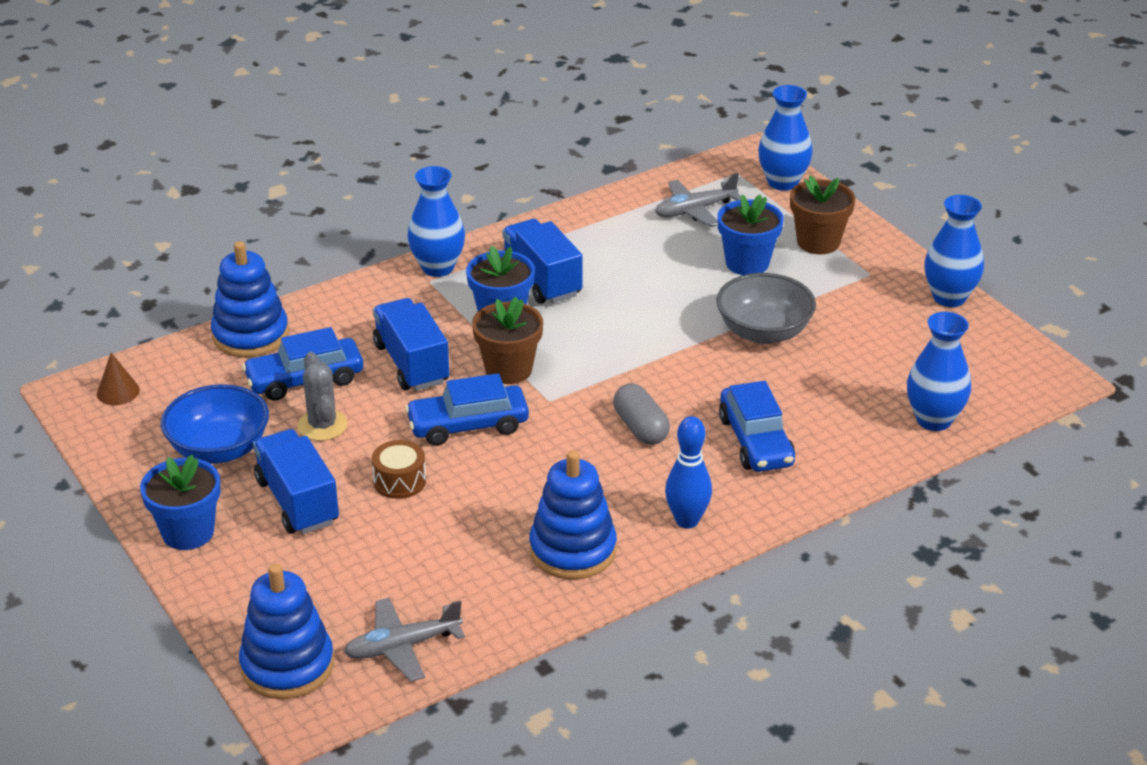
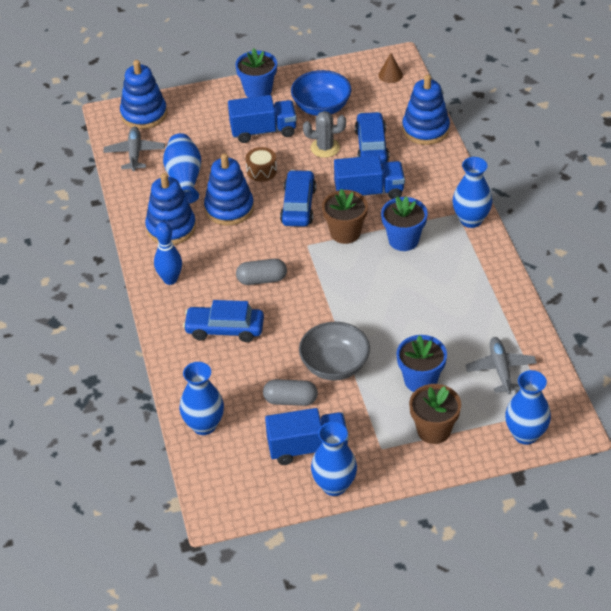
camera: 110 degrees right, 10 degrees up
blue truck [502,219,583,304] -> blue truck moved to [265,408,349,465]
none -> blue vase [163,133,201,204]
none -> blue stacking toy [204,154,254,225]
none -> grey capsule [263,379,318,406]

